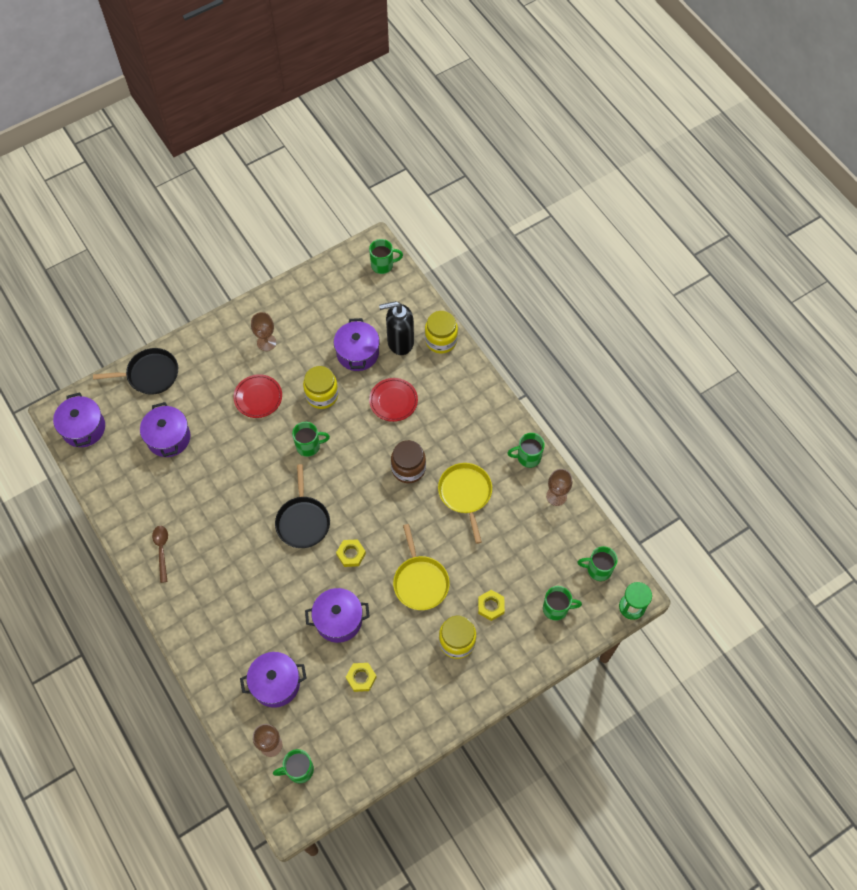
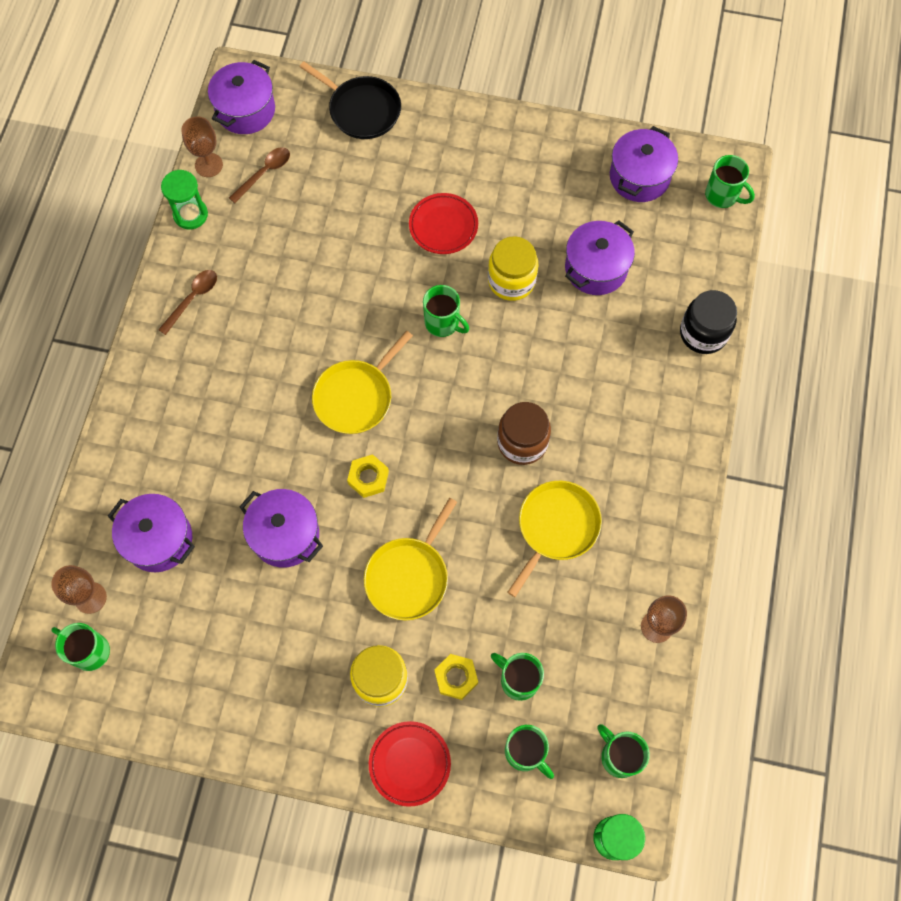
camera: 45 degrees right, 5 degrees up
purple pot [140,402,190,457] -> purple pot moved to [610,126,678,202]
brown goblet [251,312,276,351] -> brown goblet moved to [181,116,223,177]
black pan [275,464,330,548] -> yellow pan [312,331,413,434]
yellow nut [346,663,377,692] -> none
red plate [369,378,418,422] -> red plate moved to [369,721,451,807]
black soap dispenser [379,301,414,355] -> none
yellow jar [425,311,458,354] -> black jar [680,290,737,354]
green mug [507,433,545,468] -> green mug moved to [491,653,544,701]
none -> green hourglass [161,170,208,229]
none -> brown spoon [229,147,290,203]

